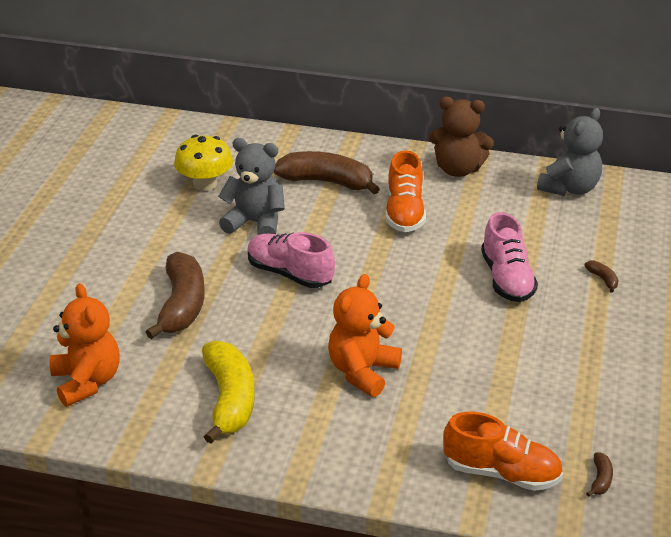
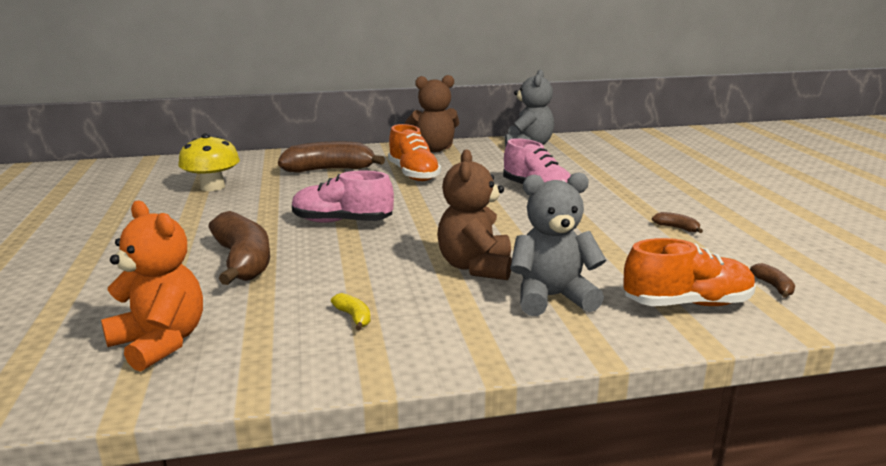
camera: 25 degrees left, 15 degrees down
yellow banana [202,340,255,444] -> yellow banana [331,293,371,330], size x0.40
grey teddy bear [218,138,285,235] -> grey teddy bear moved to [510,172,606,316]
orange teddy bear [328,274,402,397] -> brown teddy bear [437,149,512,280]
brown banana [584,260,619,293] -> brown banana moved to [652,212,703,233]

